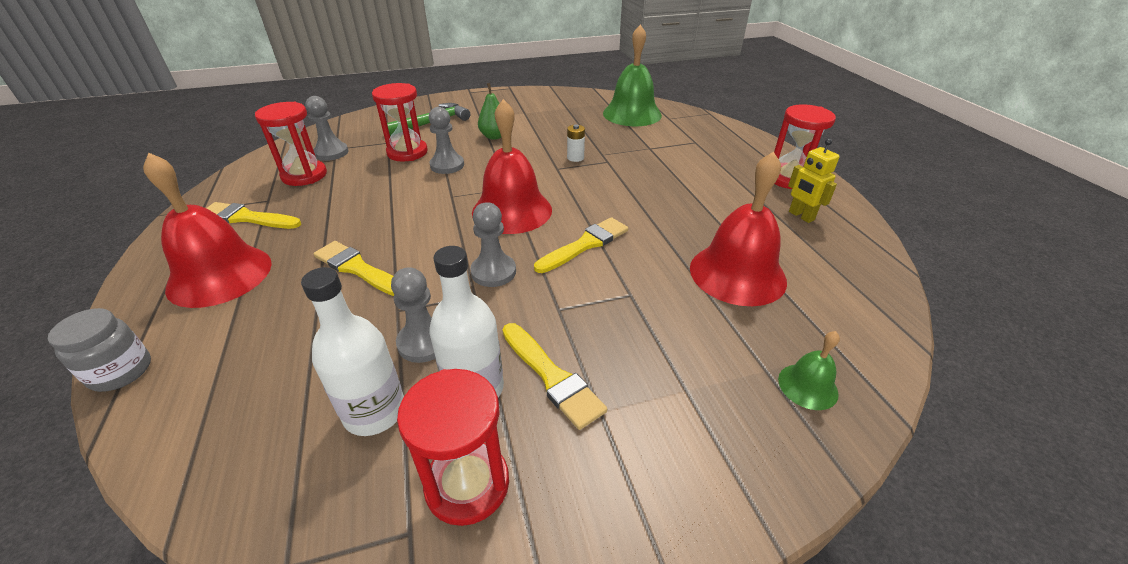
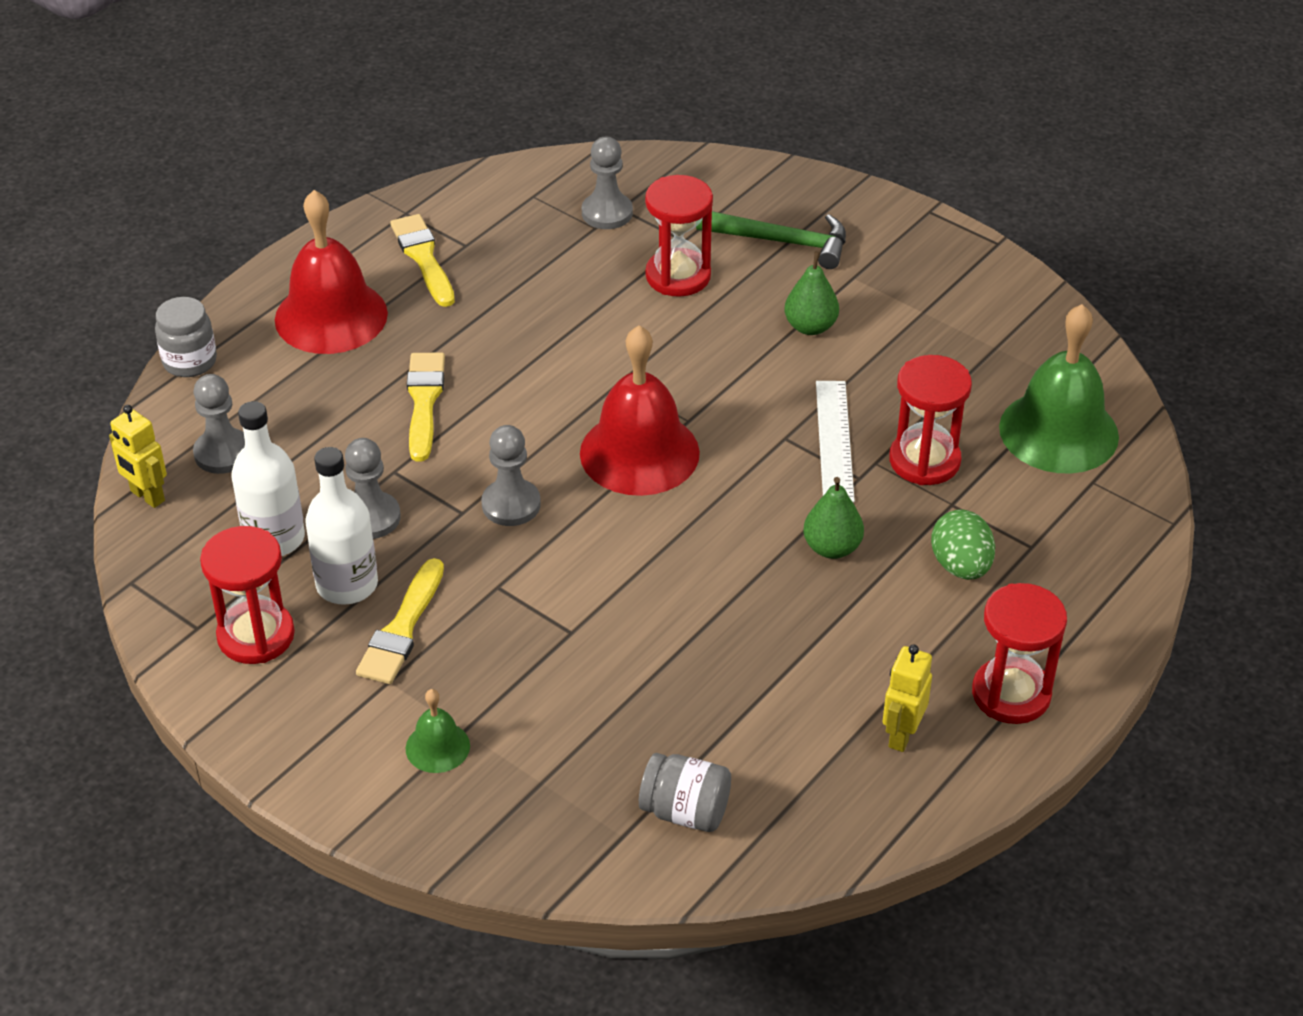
camera: 55 degrees right, 5 degrees up
red hourglass [255,102,327,186] -> red hourglass moved to [889,355,972,485]
grey pawn [429,107,464,174] -> grey pawn moved to [193,374,245,474]
yellow brush [534,217,628,273] -> none
white battery [567,124,585,162] -> white ruler [816,381,855,502]
red bell [690,151,787,306] -> none
green bell [778,331,840,410] -> green bell moved to [405,689,470,773]
none -> yellow robot [109,405,167,508]
none -> grey jar [639,753,731,832]
none -> green pear [803,477,864,559]
none -> green egg [931,509,995,580]

